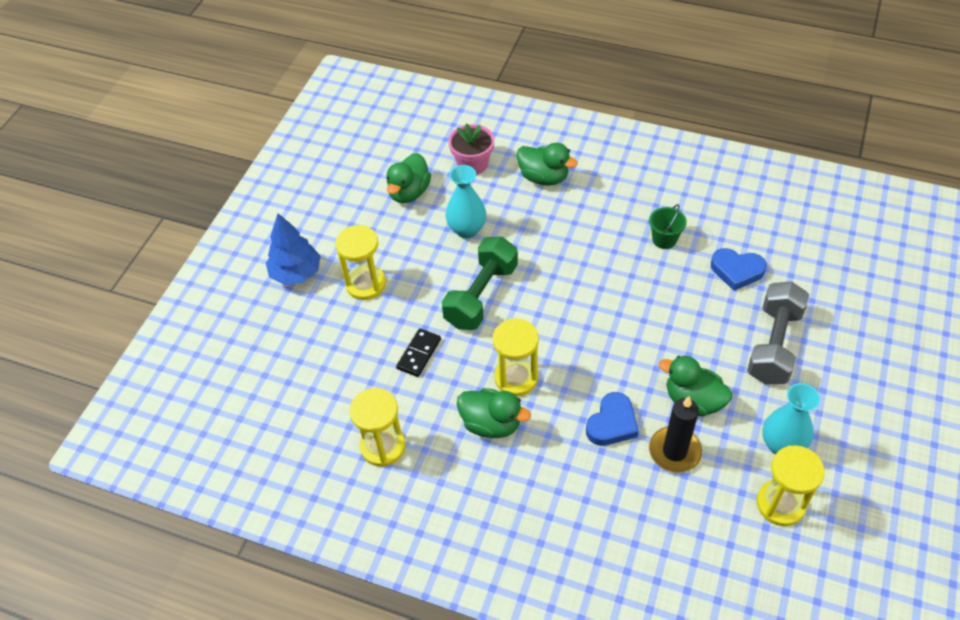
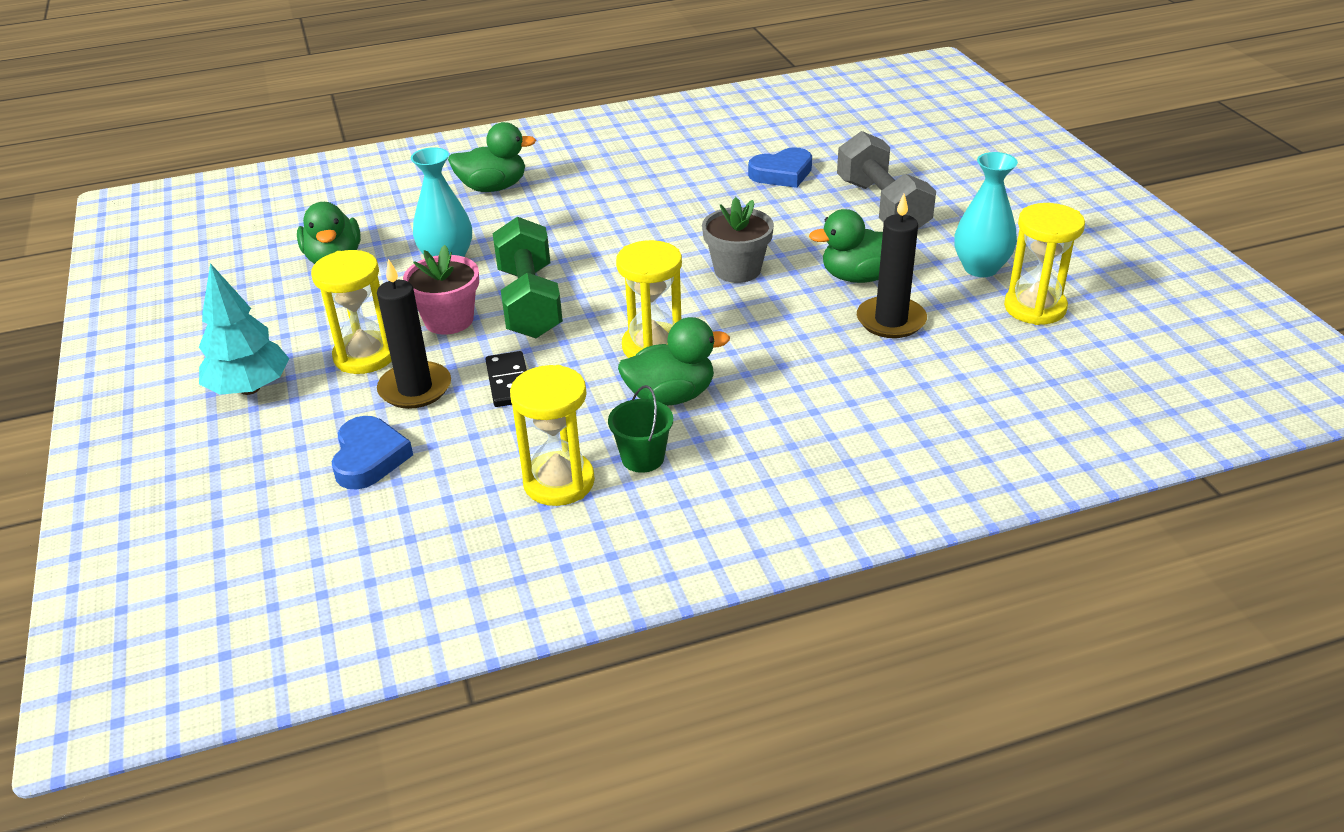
camera: 40 degrees left, 15 degrees down
blue tree [266,213,320,285] -> turquoise tree [199,263,289,395]
pink flower pot [448,124,494,175] -> pink flower pot moved to [403,245,479,334]
blue heart [586,392,639,446] -> blue heart moved to [331,416,413,489]
green bucket [649,204,687,249] -> green bucket moved to [608,385,673,473]
none -> black candle [377,259,451,409]
none -> grey flower pot [702,197,774,283]

